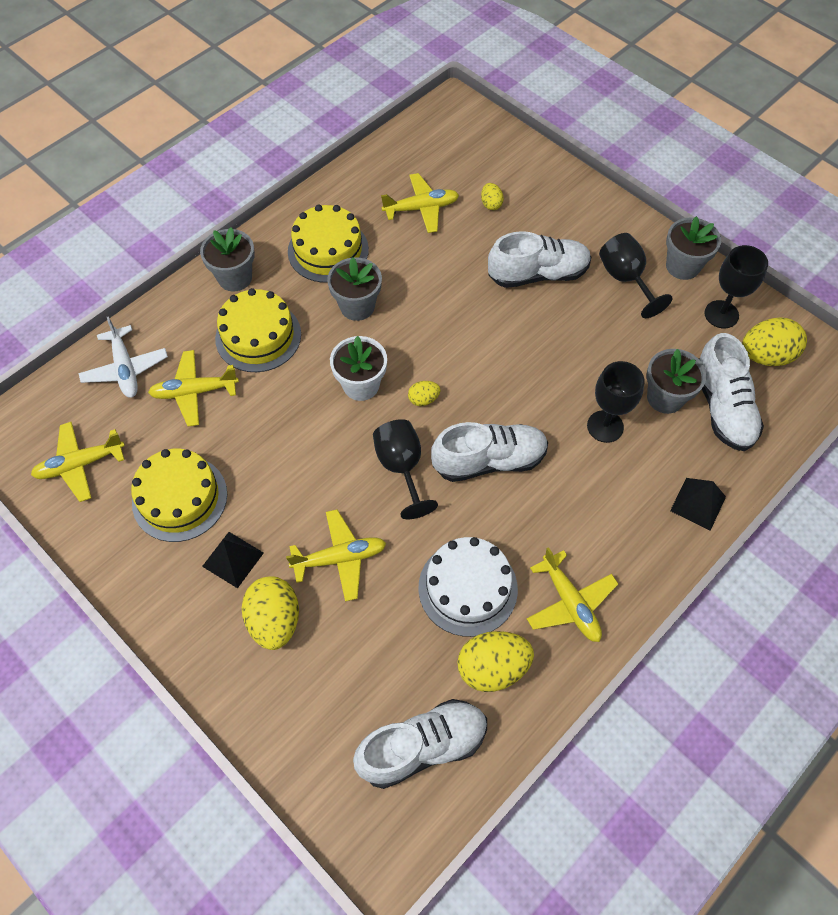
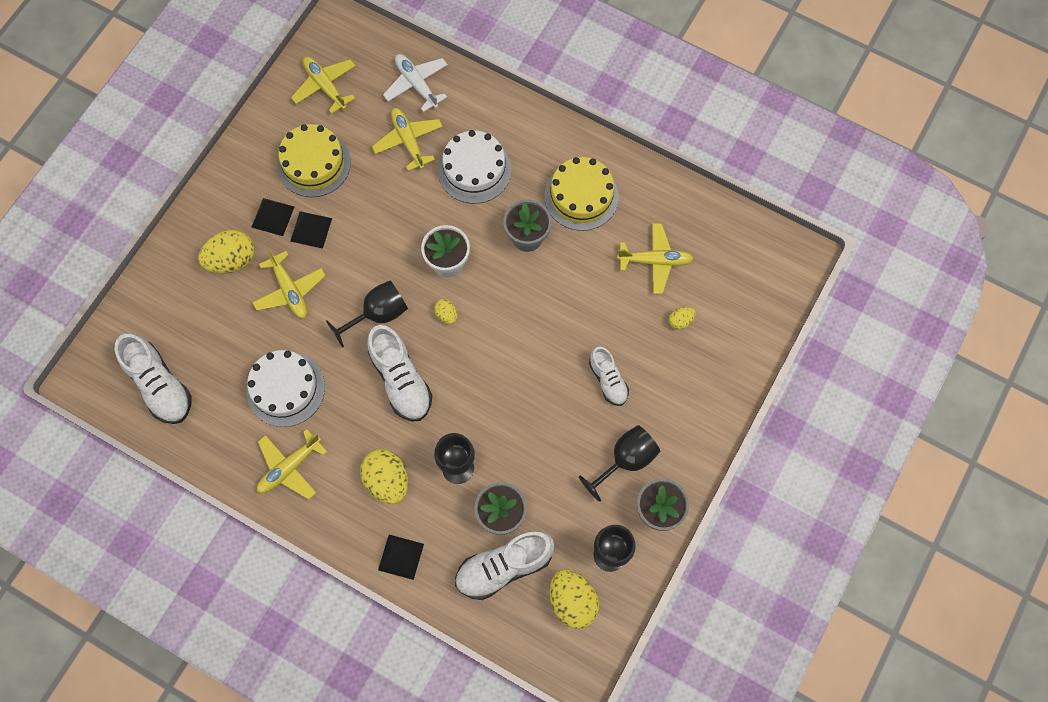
camera: 75 degrees right, 10 degrees up
white plane [78,316,168,398] -> white plane turned 90 degrees clockwise [383,54,448,112]
grey flower pot [200,227,255,291] -> none
yellow cake [215,288,301,372] -> white cake [438,130,511,204]
yellow plane [381,173,459,233] -> yellow plane turned 60 degrees counterclockwise [617,223,694,294]
yellow egg [457,631,534,692] -> yellow egg moved to [360,449,408,504]
white shoe [488,231,591,288] -> white shoe [589,347,629,406], size x0.61
none -> black pyramid [290,211,332,249]

